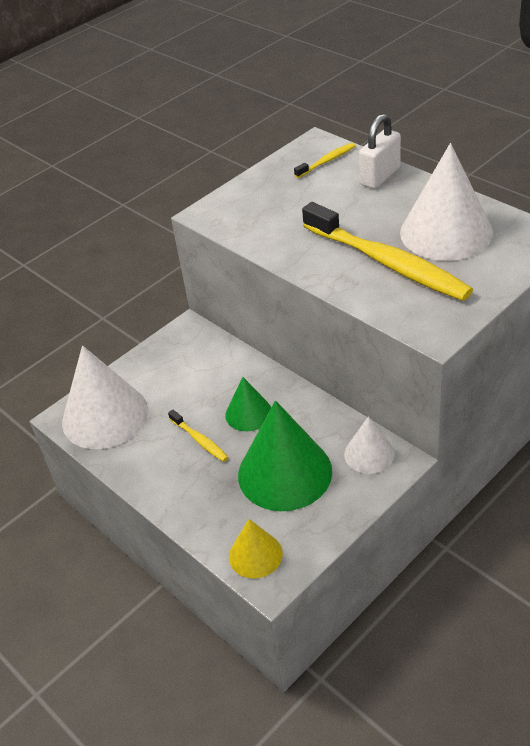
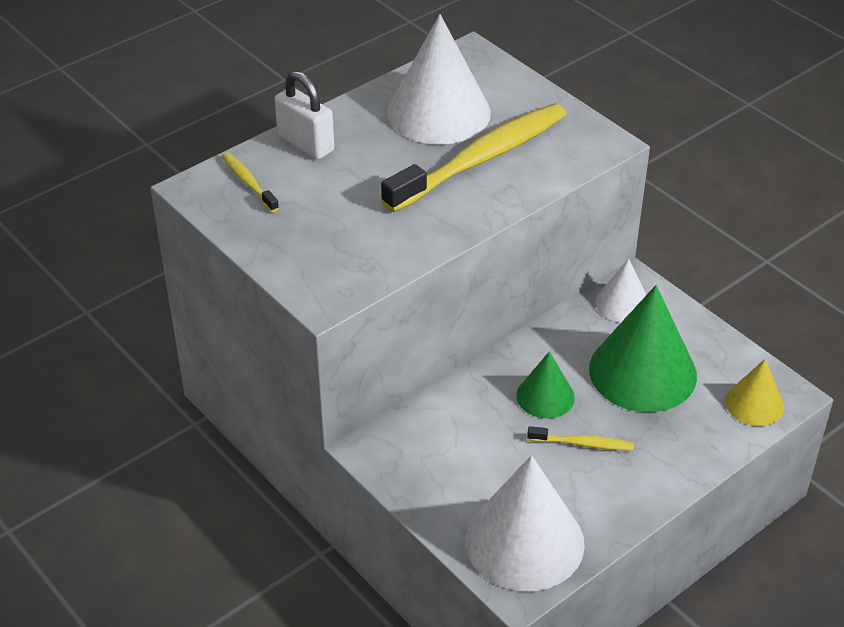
camera: 90 degrees left, 0 degrees up
yellow toothbrush [168,409,228,462] -> yellow toothbrush turned 45 degrees clockwise [527,426,634,451]

